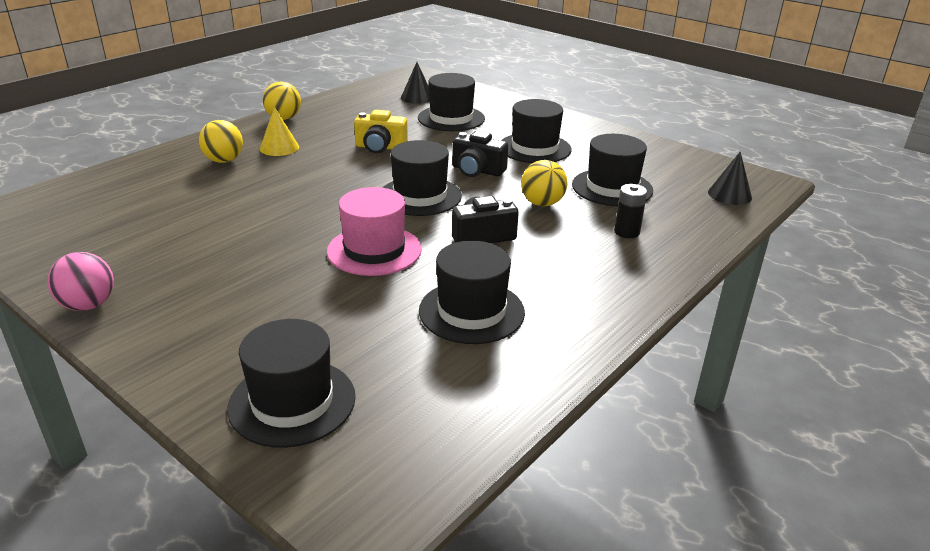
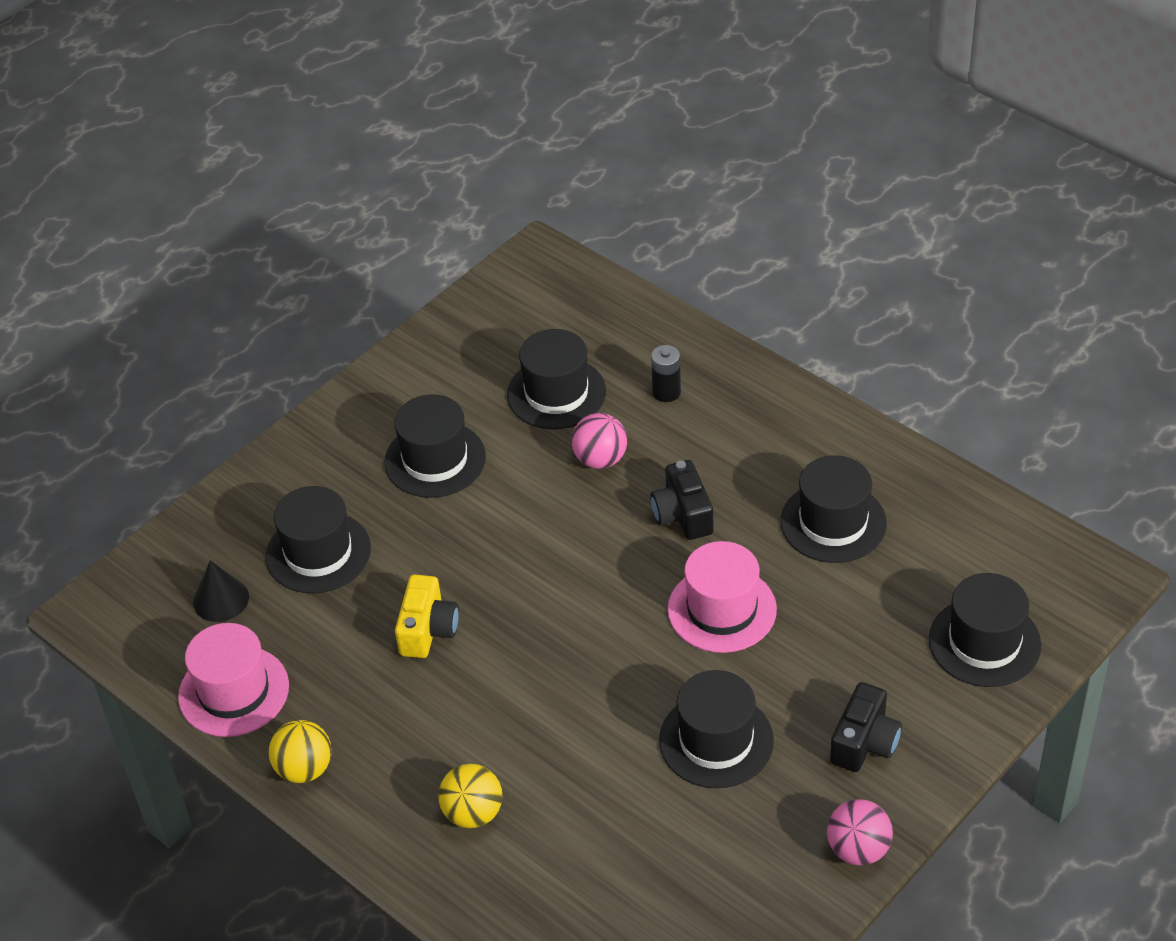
camera: 85 degrees left, 15 degrees up
yellow cone [260,107,299,156] -> none
black hat [383,140,462,216] -> black hat moved to [659,670,774,788]
black camera [452,131,508,177] -> black camera moved to [830,682,902,772]
yellow ball [521,160,567,206] -> pink ball [571,413,627,469]
black cone [708,151,752,205] -> none
none -> pink hat [178,623,289,737]

